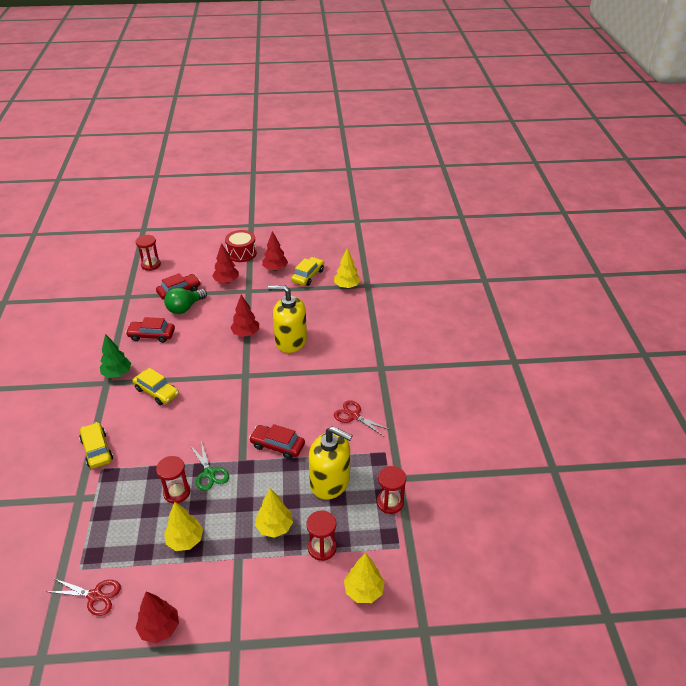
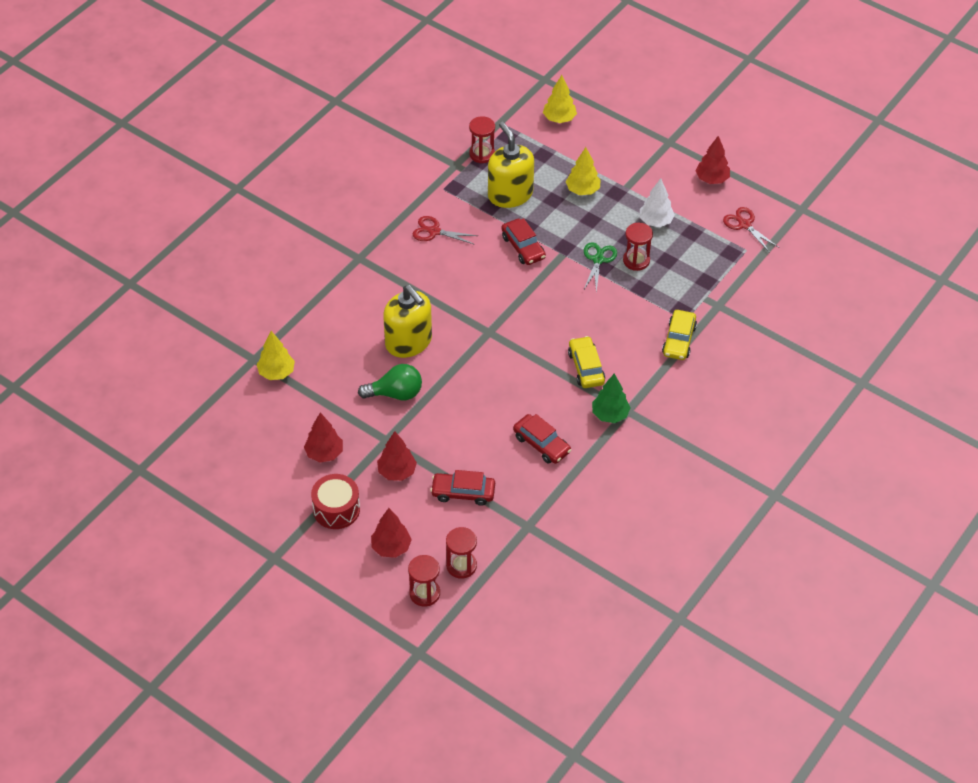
camera: 140 degrees left, 10 degrees up
green light bulb [164,287,207,314] -> green light bulb moved to [358,364,422,400]
yellow tree [164,502,203,551] -> white tree [640,178,675,227]
red tree [230,295,259,337] -> red tree moved to [371,508,412,558]
yellow car [291,257,324,286] -> none
red hourglass [306,510,337,561] -> red hourglass moved to [408,555,440,607]
red scissors [334,400,391,436] -> red scissors turned 120 degrees clockwise [413,216,478,245]

